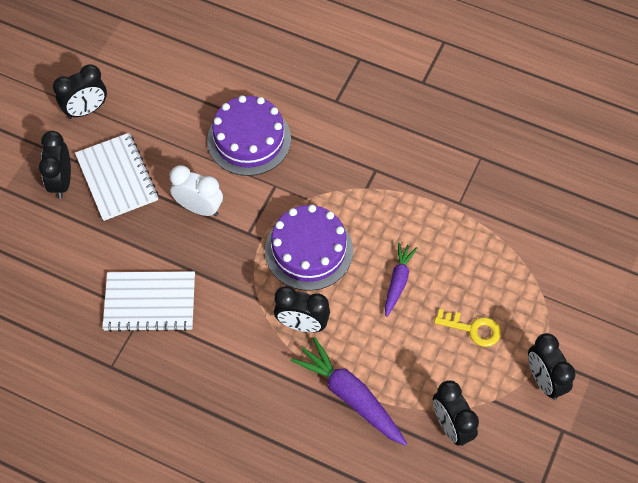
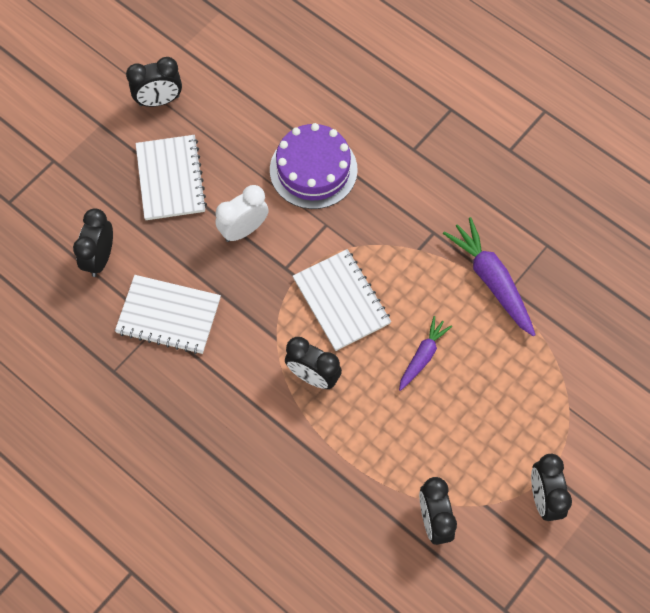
camera: 15 degrees right, 5 degrees up
black clock [39,131,71,199] -> black clock moved to [73,208,113,277]
white clock [170,165,223,216] -> white clock turned 75 degrees counterclockwise [215,185,269,242]
purple cake [265,205,353,291] -> white notebook [293,249,391,351]
purple carrot [290,337,407,446] -> purple carrot moved to [443,217,536,336]
yellow key [434,309,501,347] -> none

